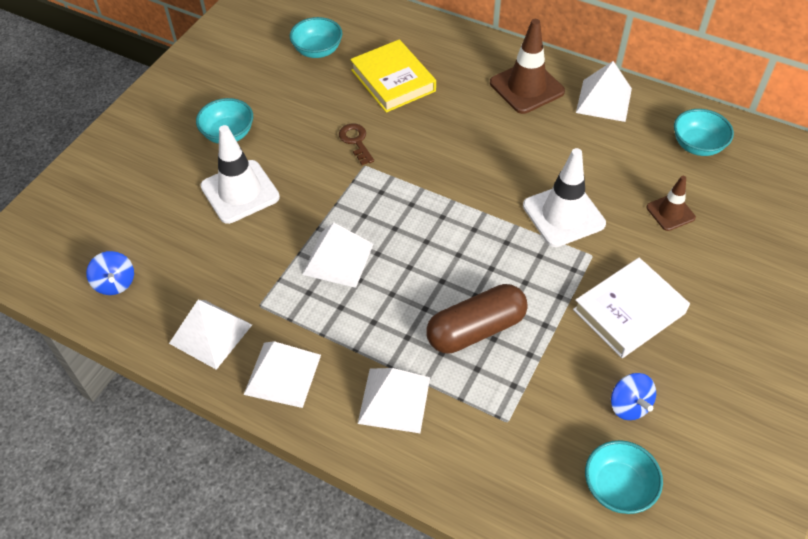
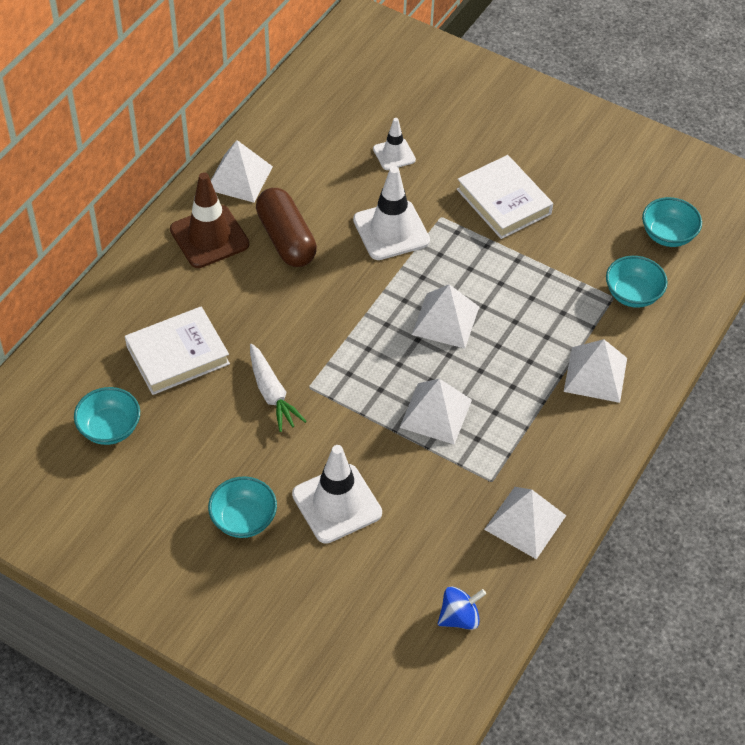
camera: 90 degrees left, 0 degrees up
white pyramid [244,341,321,408] -> white pyramid moved to [412,284,479,348]
brown key [339,124,374,165] -> white carrot [250,344,307,432]
yellow book [350,39,436,113] -> white book [125,306,230,395]
brown capsule [426,284,528,354] -> brown capsule moved to [256,188,317,267]
blue spinning top [611,373,656,420] -> none
brown traffic cone [646,176,696,231] -> white traffic cone [373,118,416,170]
turquoise bowl [674,109,734,156] -> turquoise bowl moved to [606,256,668,308]

